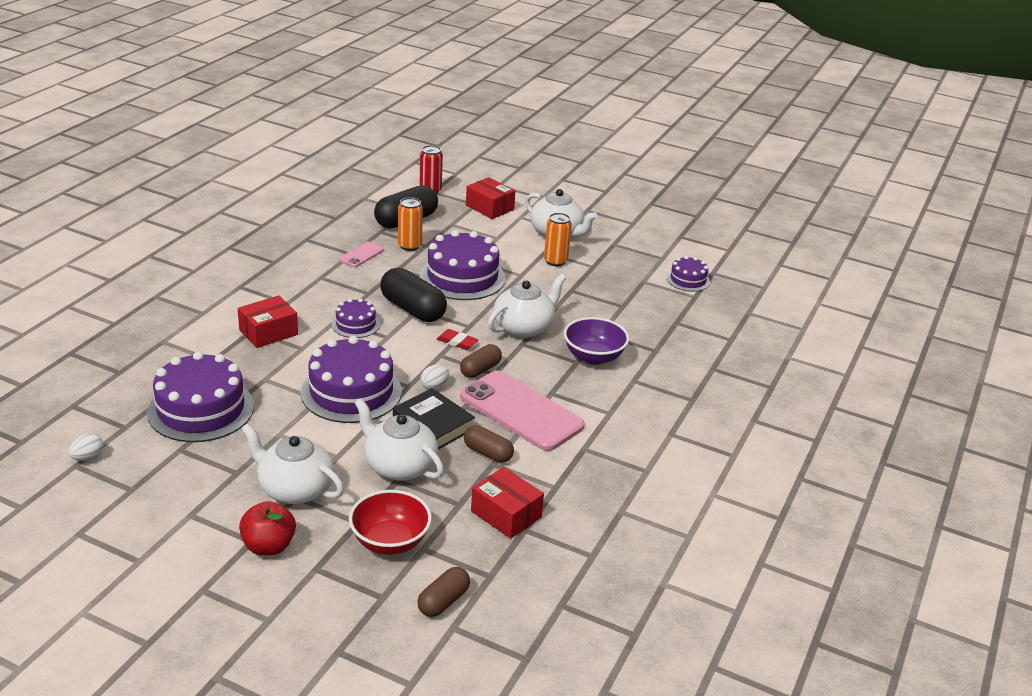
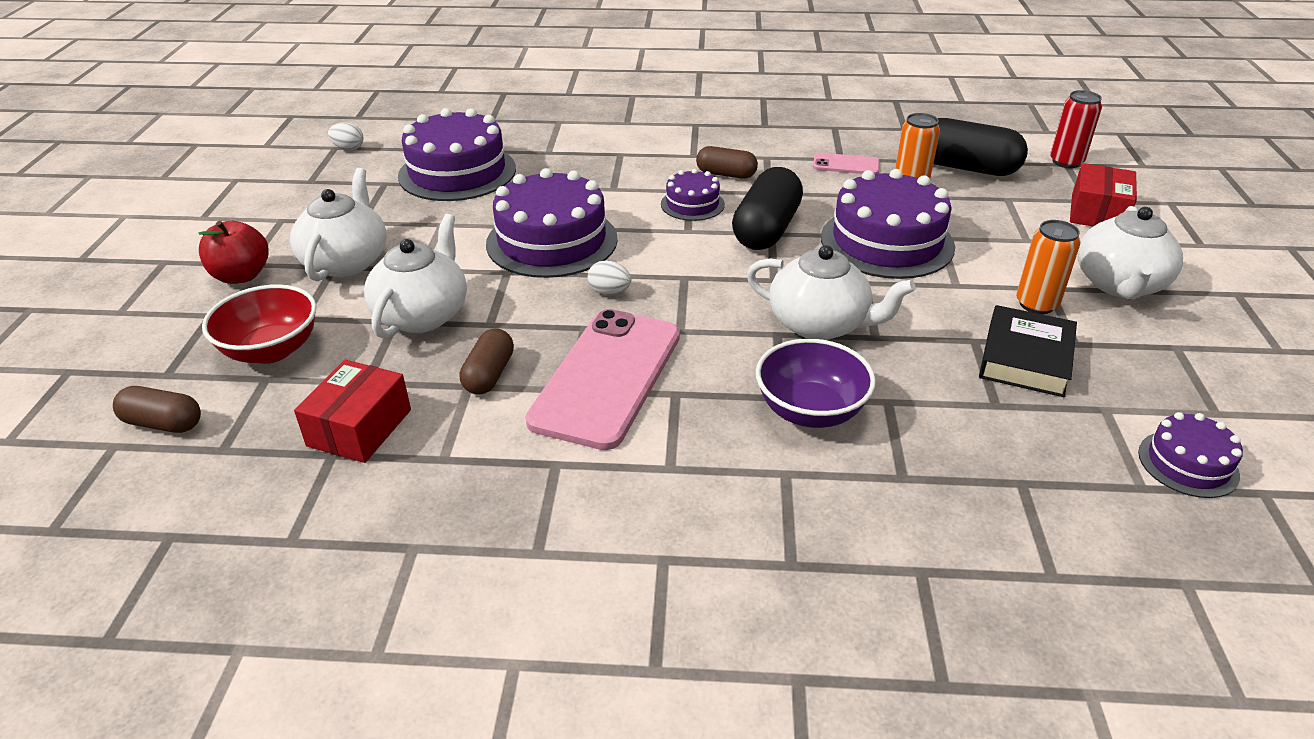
camera: 70 degrees right, 5 degrees up
red box [238,295,298,348] -> none
black book [393,388,475,449] -> black book moved to [979,305,1077,397]
red eraser [437,329,478,350] -> none
brown capsule [460,344,502,378] -> brown capsule moved to [696,146,758,179]

